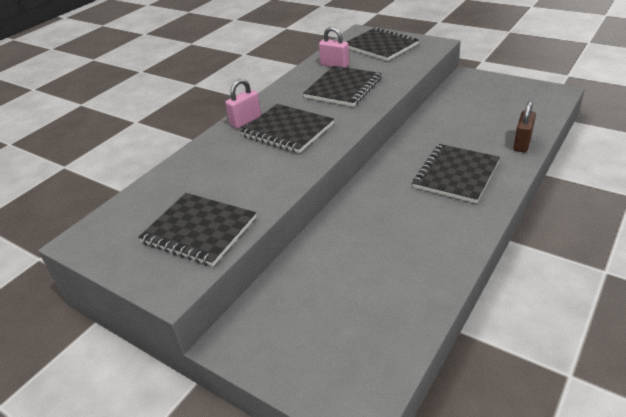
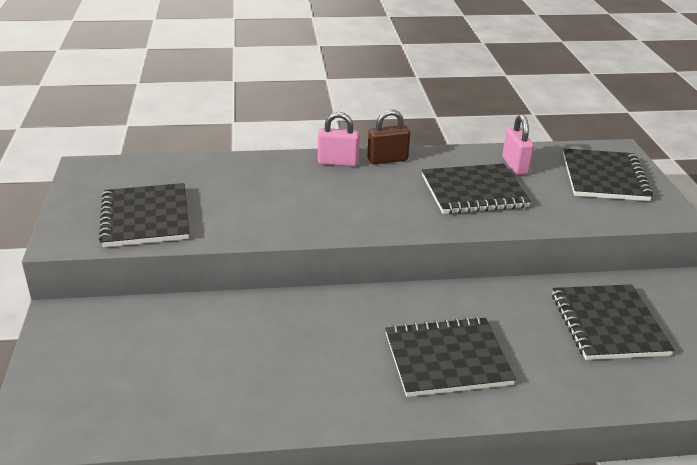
camera: 45 degrees right, 5 degrees down
black notebook [240,104,334,153] -> black notebook moved to [552,284,674,360]
brown padlock [513,101,536,152] -> brown padlock moved to [367,109,410,164]

